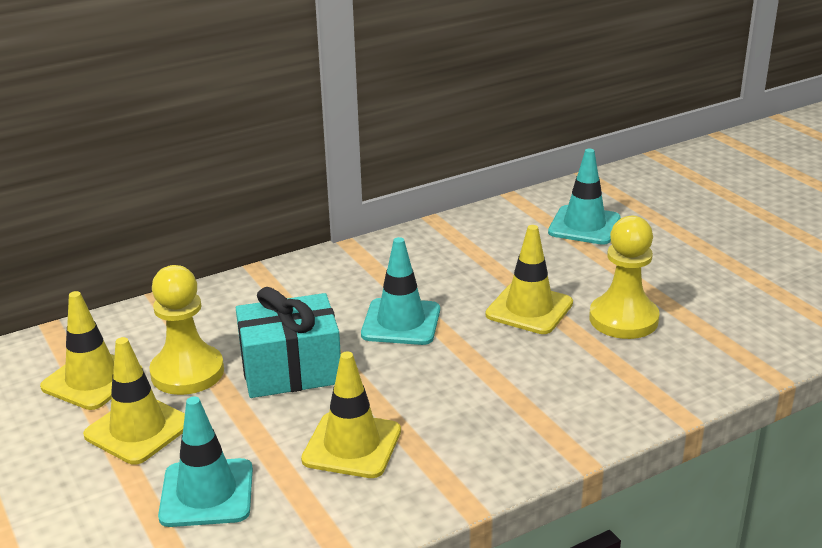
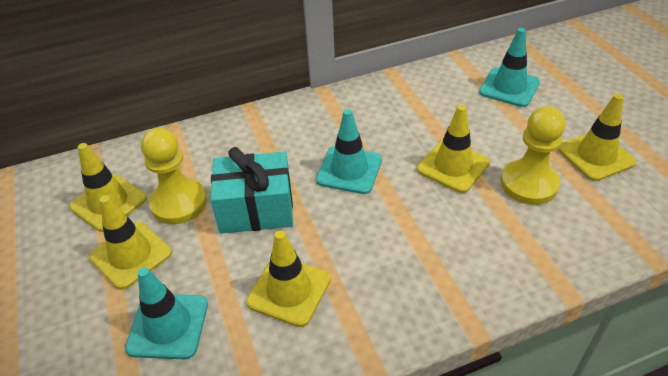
camera: 10 degrees right, 15 degrees up
none -> yellow traffic cone [558,94,636,181]

